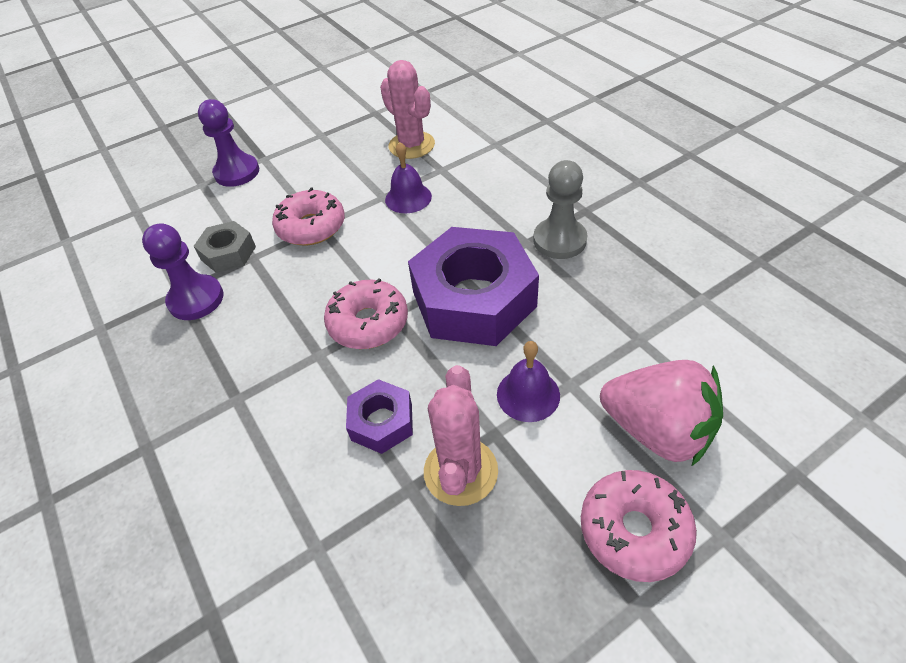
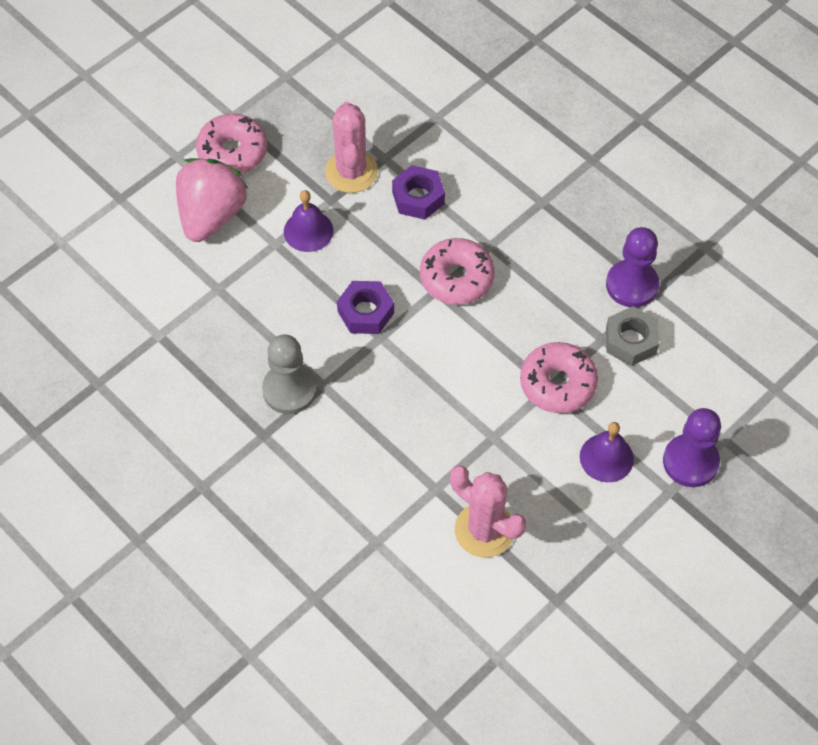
camera: 165 degrees right, 10 degrees up
purple bell [385,142,432,213] -> purple bell moved to [580,422,634,482]
purple nut [408,227,539,346] -> purple nut [337,281,394,334], size x0.48
pink strawberry [600,360,723,467] -> pink strawberry turned 90 degrees clockwise [176,158,248,242]

